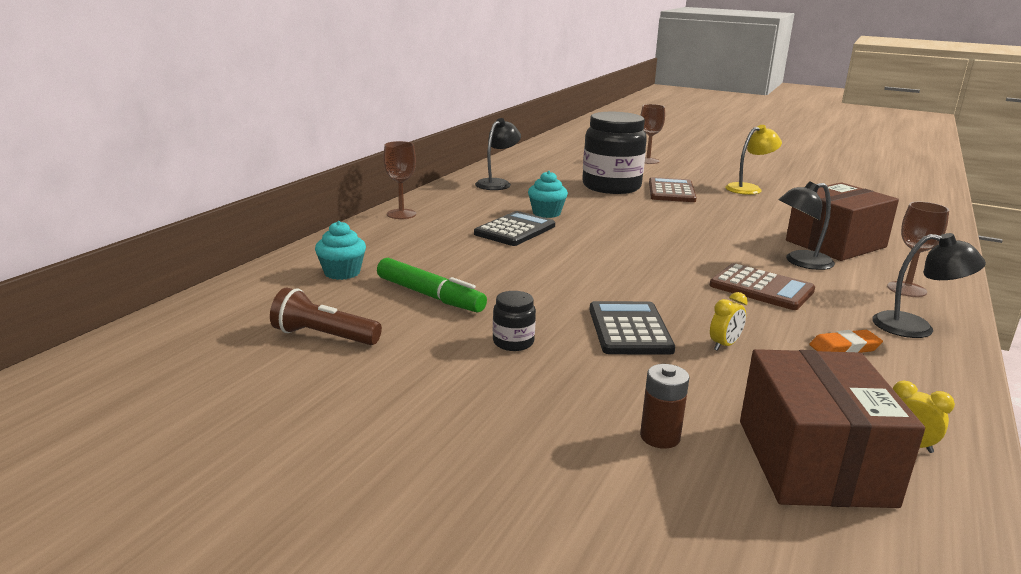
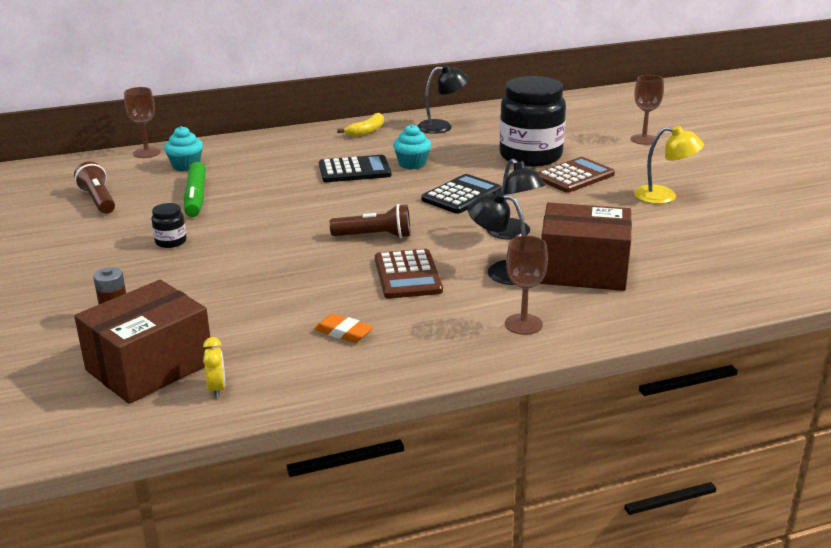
camera: 45 degrees right, 5 degrees up
brown goblet [383,141,416,219] -> brown goblet moved to [124,87,161,158]
black calculator [589,301,675,354] -> black calculator moved to [421,174,502,214]
yellow clock [710,292,748,351] -> none
black lamp [872,233,986,338] -> black lamp moved to [486,159,546,240]
none -> brown flashlight [330,204,411,238]
none -> yellow banana [337,113,384,137]

